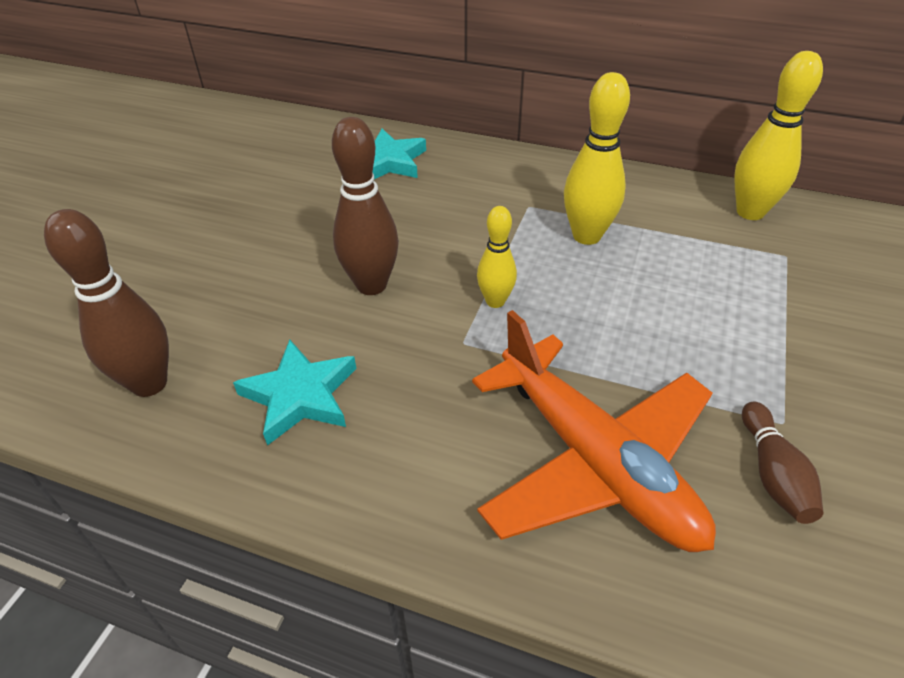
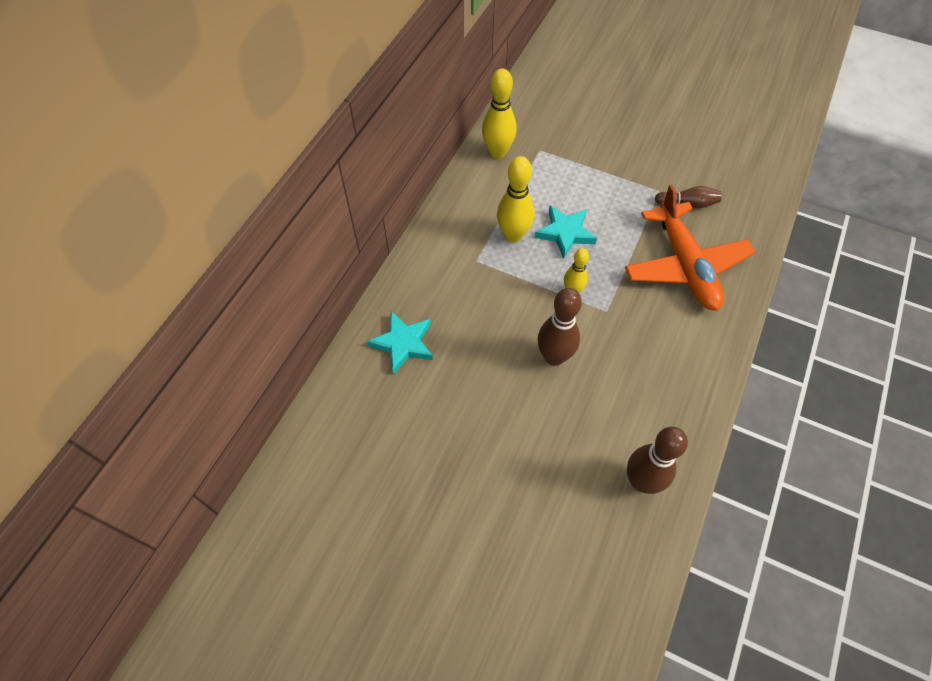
camera: 85 degrees left, 15 degrees up
turquoise star [233,339,356,446] -> turquoise star moved to [534,206,597,259]
orange plane [472,310,716,552] -> orange plane turned 105 degrees clockwise [625,184,755,311]

